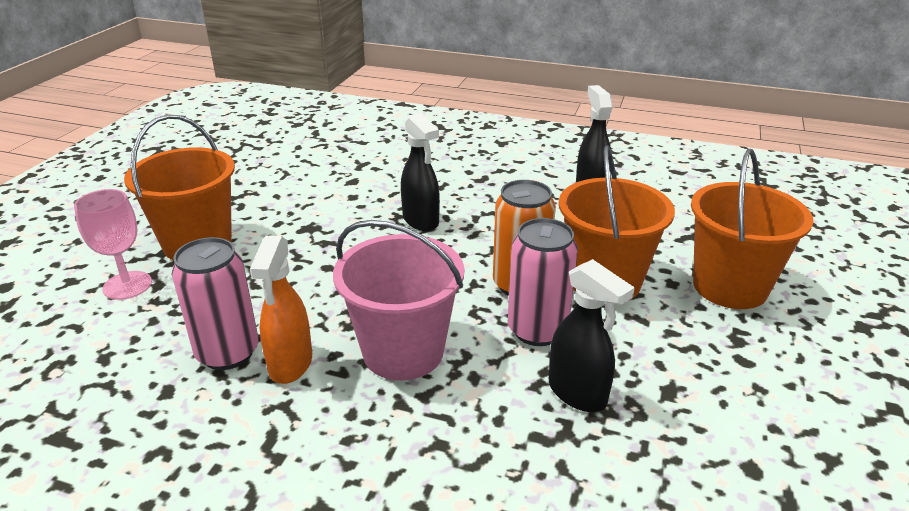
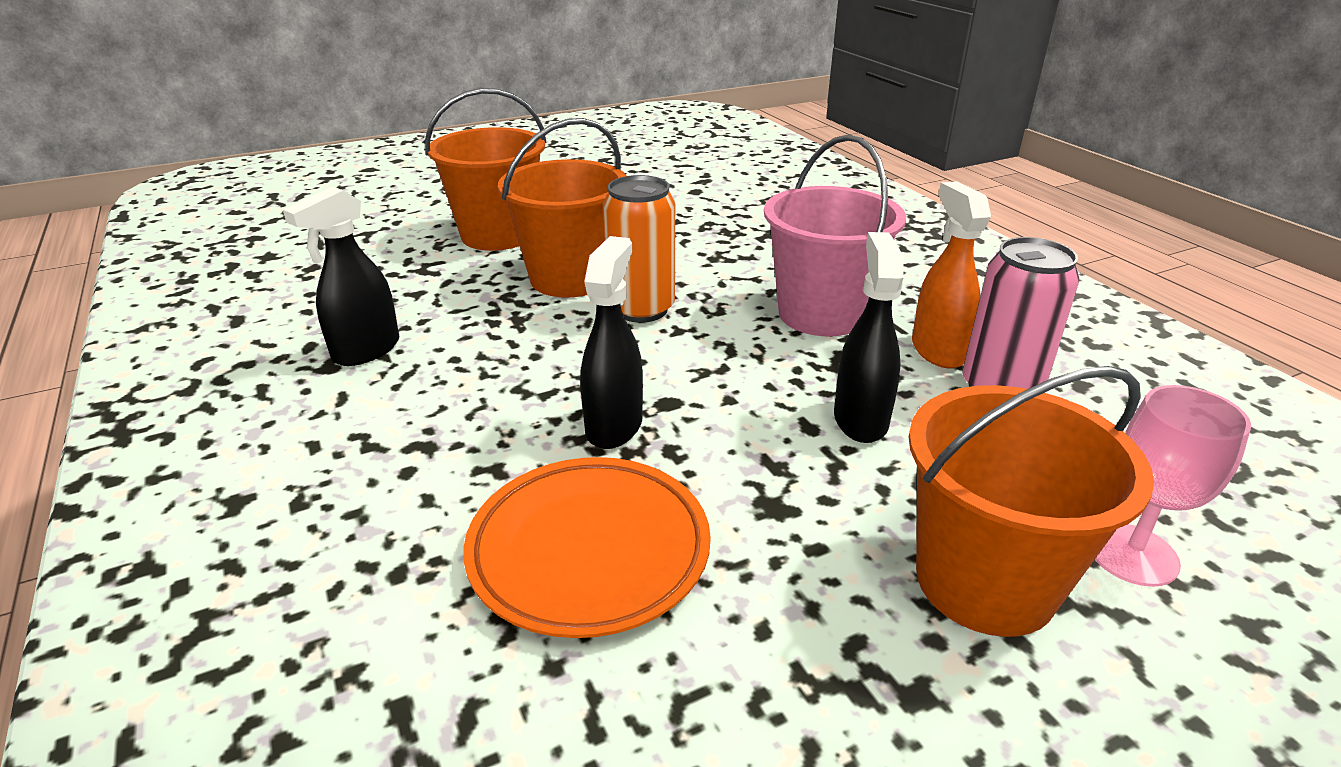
camera: 135 degrees left, 0 degrees up
orange spray bottle [250,236,312,384] -> orange spray bottle turned 60 degrees counterclockwise [912,181,991,369]
pink can [508,218,578,346] -> none
black spray bottle [549,259,635,412] -> black spray bottle moved to [834,232,904,443]
none -> orange plate [463,457,711,638]

